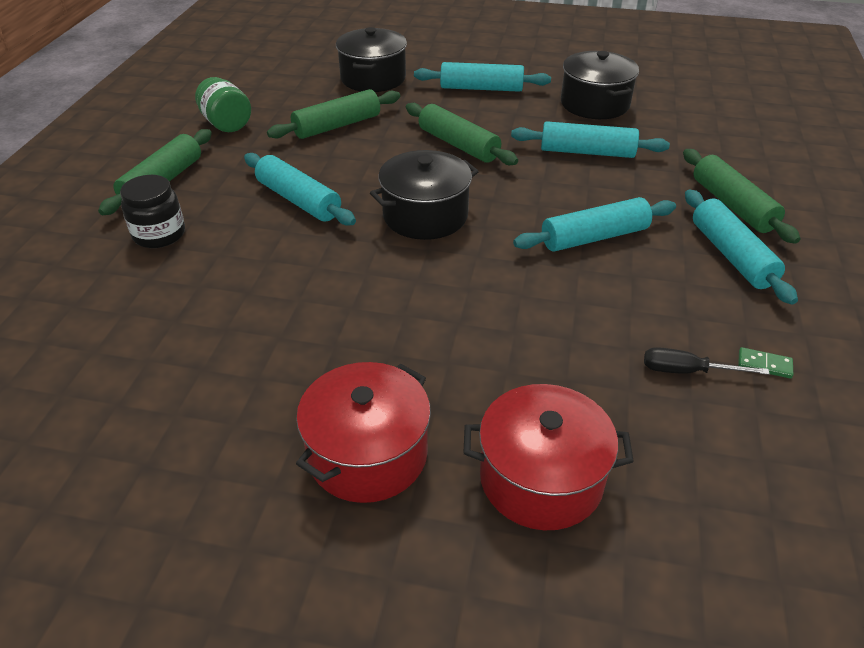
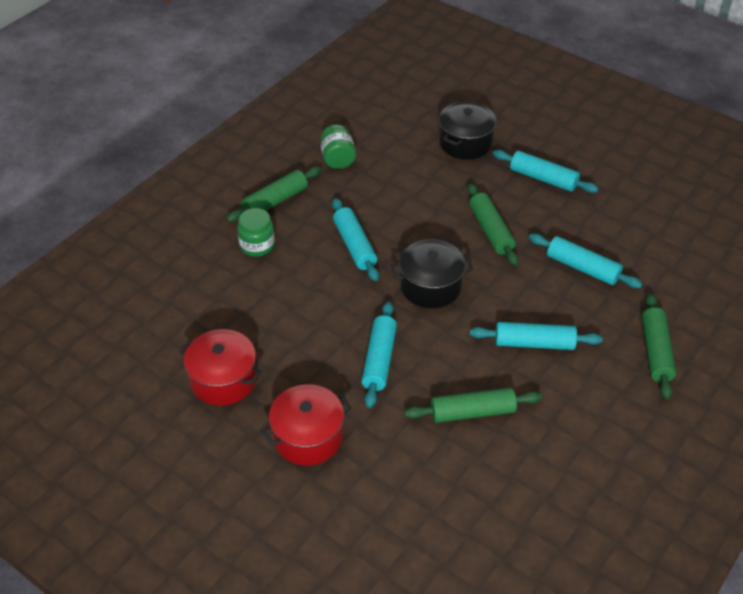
camera: 25 degrees right, 5 degrees up
black jar [120,175,185,248] -> green jar [237,208,275,257]
green rolling pin [267,89,400,139] -> green rolling pin moved to [404,387,542,423]
red pot [464,384,634,530] -> red pot moved to [180,329,262,406]
black pot [561,51,639,119] -> none
black screwdriver [644,347,769,375] -> none
turquoise rolling pin [685,190,798,304] -> turquoise rolling pin moved to [362,302,397,408]
green domino [738,347,793,378] -> none

